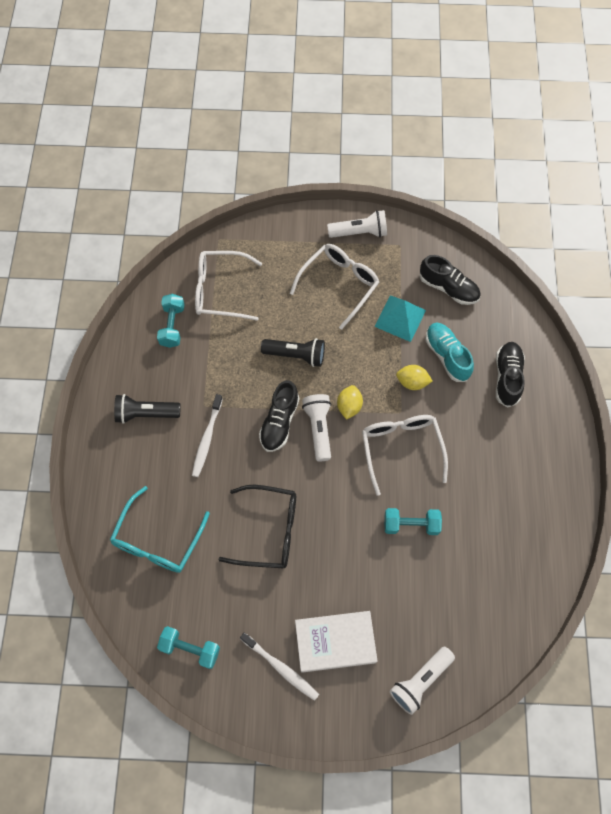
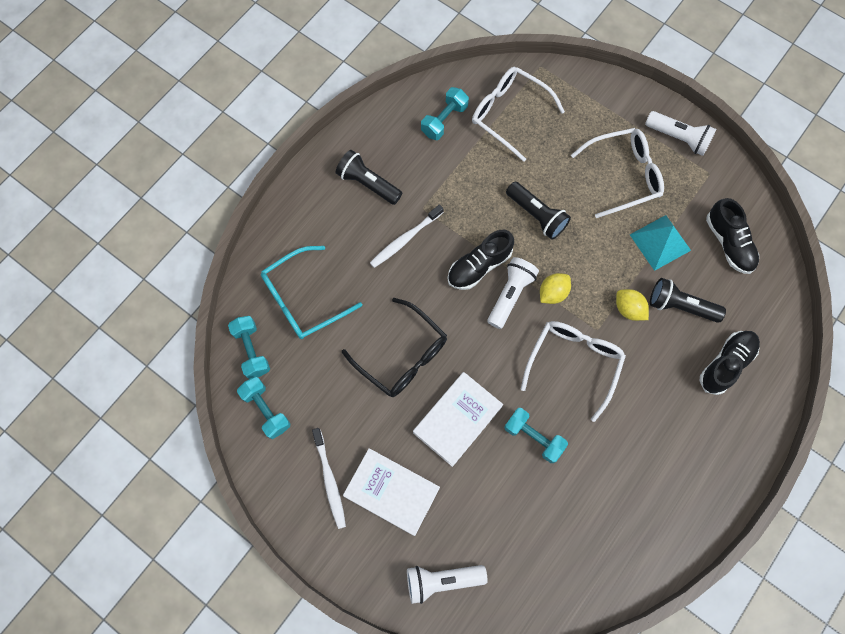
camera: 35 degrees right, 5 degrees up
turquoise shoe [426,323,474,382] -> black flashlight [650,278,726,323]
none -> turquoise dumbbell [228,316,270,379]
none -> white book [413,372,503,467]

